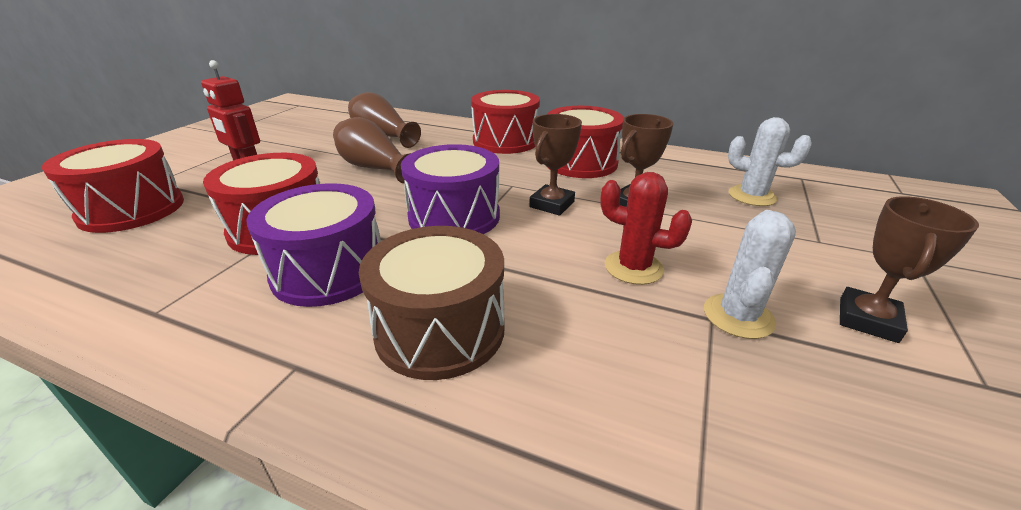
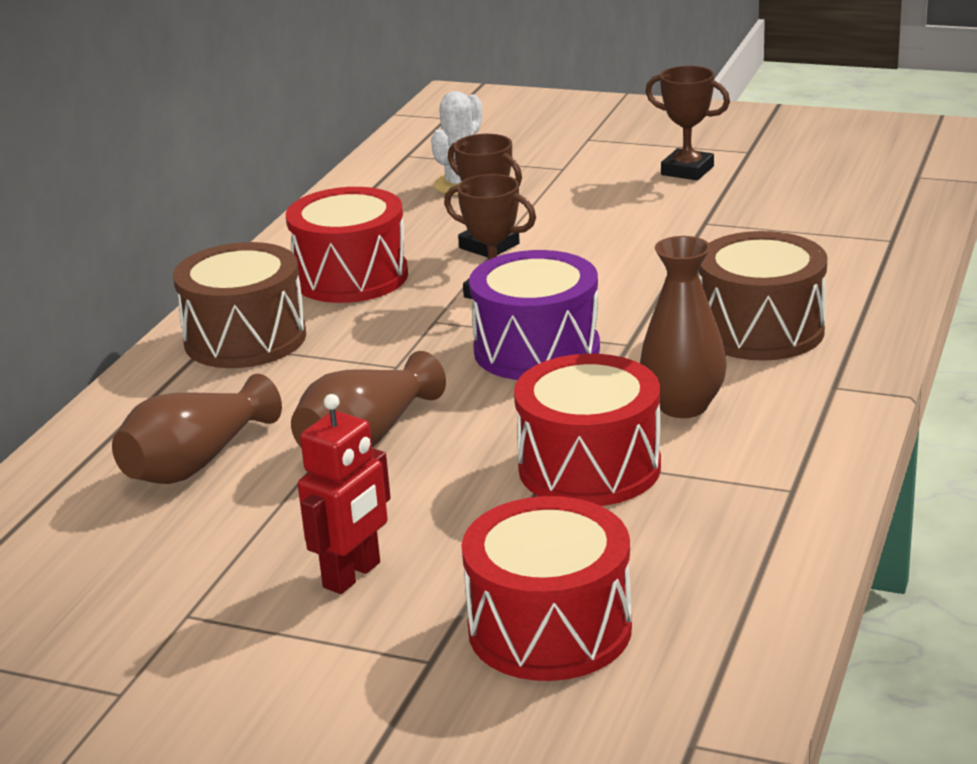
camera: 90 degrees left, 5 degrees down
purple drum [247,183,381,307] -> brown vase [640,236,727,418]
red drum [471,90,540,154] -> brown drum [173,242,306,368]
red cactus [600,172,692,285] -> none
white cactus [704,210,796,339] -> none

